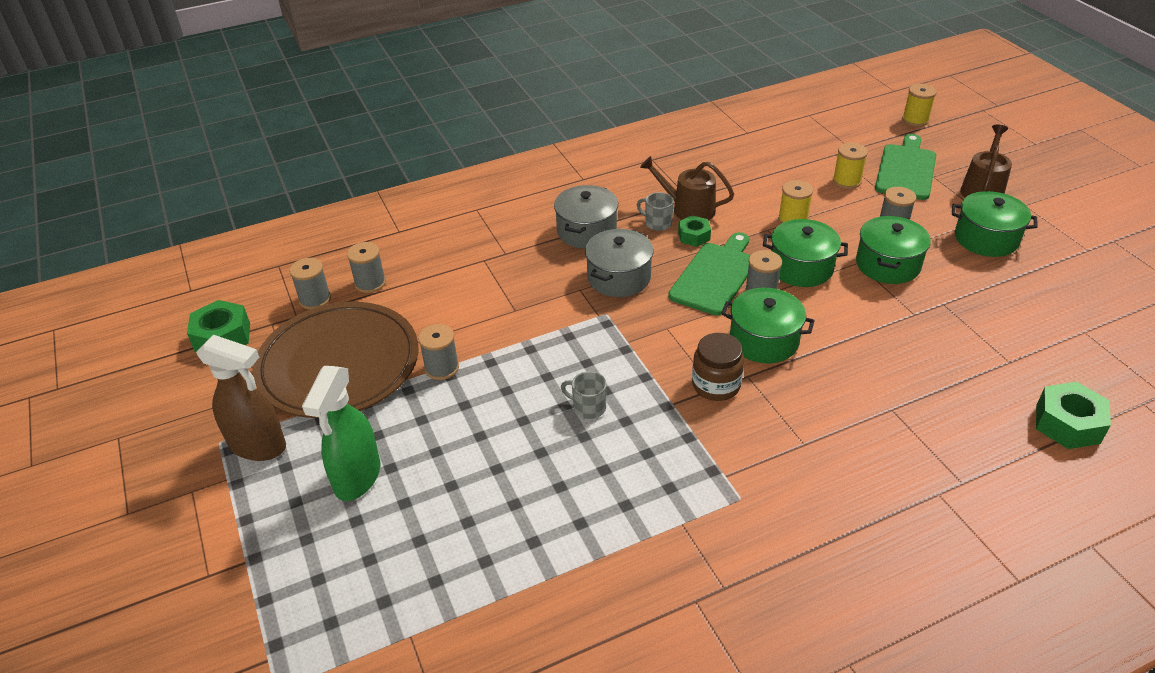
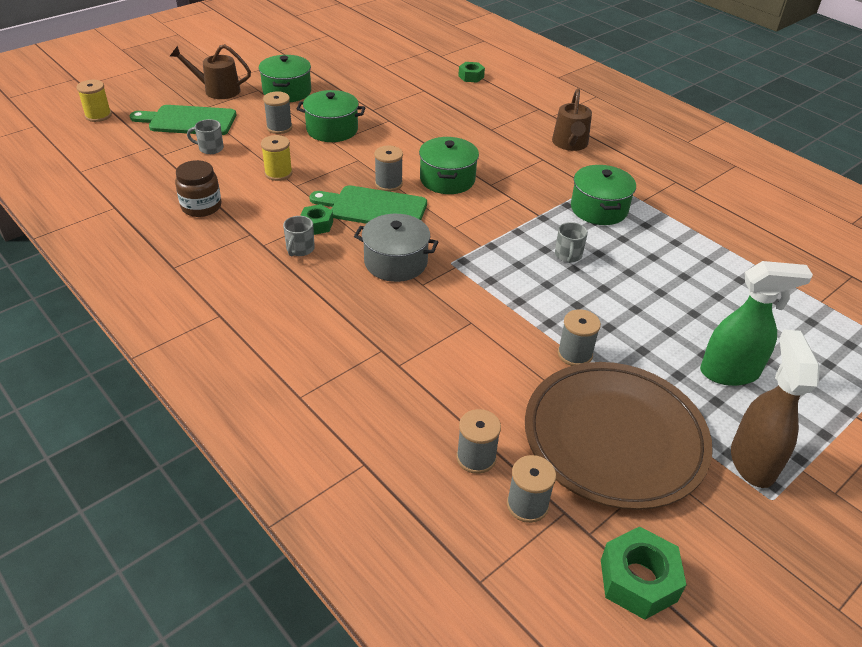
camera: 110 degrees left, 0 degrees up
grey pot [554,185,618,248] -> none
brown watering can [640,156,734,220] -> brown watering can moved to [552,88,592,151]
brown jar [692,333,744,401] -> brown jar moved to [175,160,221,217]
green pot [763,219,848,287] -> green pot moved to [571,165,636,225]
yellow spool [833,143,868,189] -> grey mug [187,119,224,154]
green nut [1036,382,1111,449] -> green nut [458,62,485,83], size x0.62

